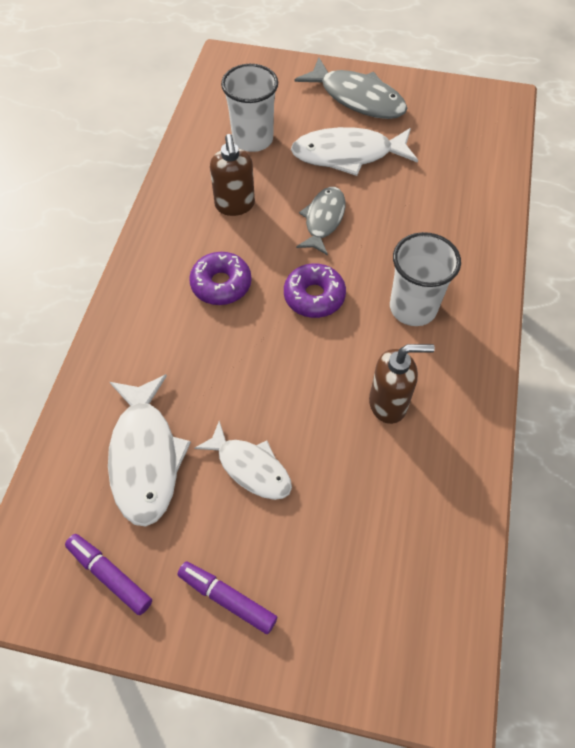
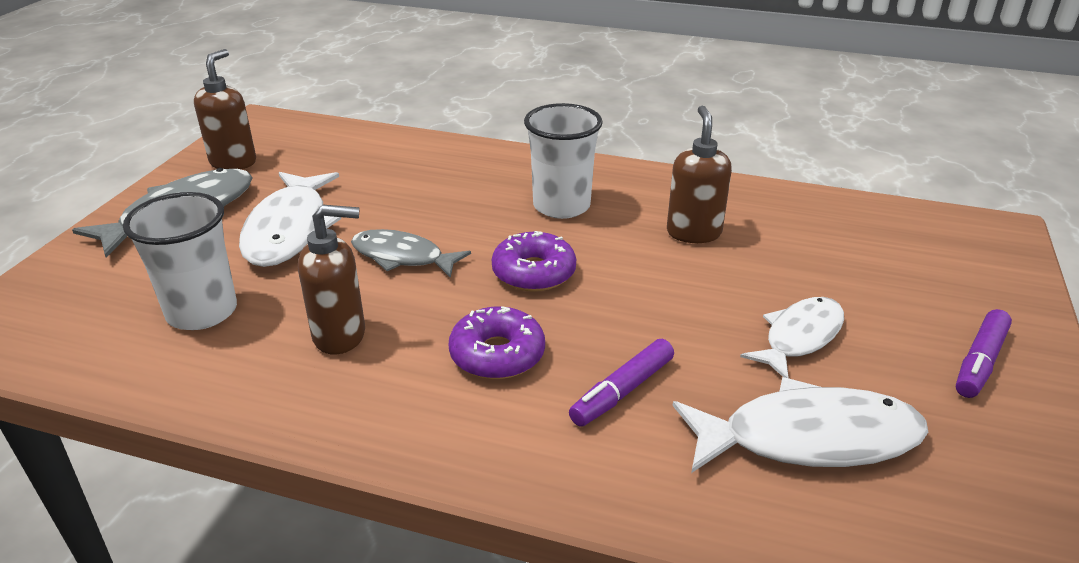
camera: 85 degrees left, 25 degrees down
purple marker [65,534,152,615] -> purple marker moved to [569,339,674,426]
none -> brown soap dispenser [194,49,256,169]

